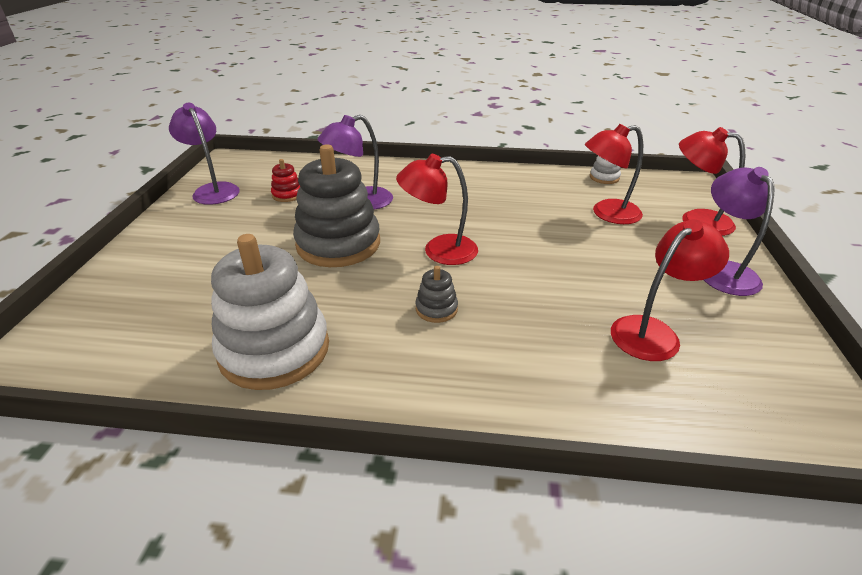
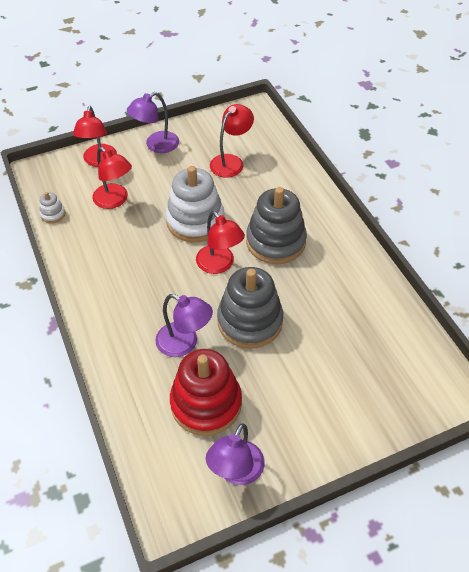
camera: 120 degrees left, 15 degrees up
white stacking toy [211,234,329,390] -> white stacking toy moved to [166,166,224,242]
red stacking toy [271,159,300,202] -> red stacking toy [170,349,242,436], size x2.34
grey stacking toy [415,266,458,323] -> grey stacking toy [246,187,307,264], size x2.34
red lamp [611,219,729,361] -> red lamp turned 105 degrees clockwise [210,104,254,177]

